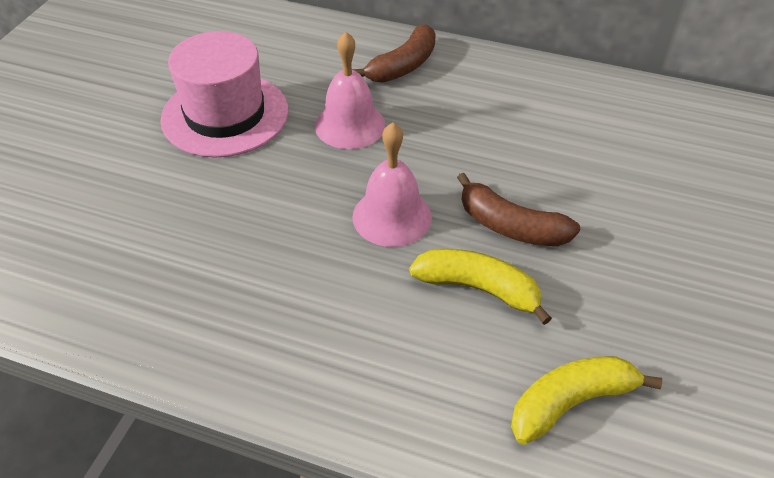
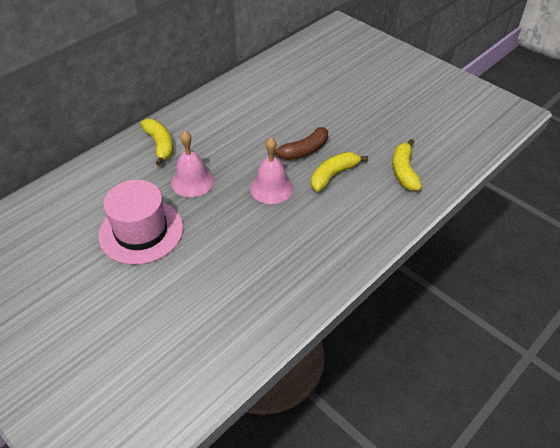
camera: 65 degrees left, 0 degrees up
brown banana [352,24,436,83] -> yellow banana [140,119,173,166]

